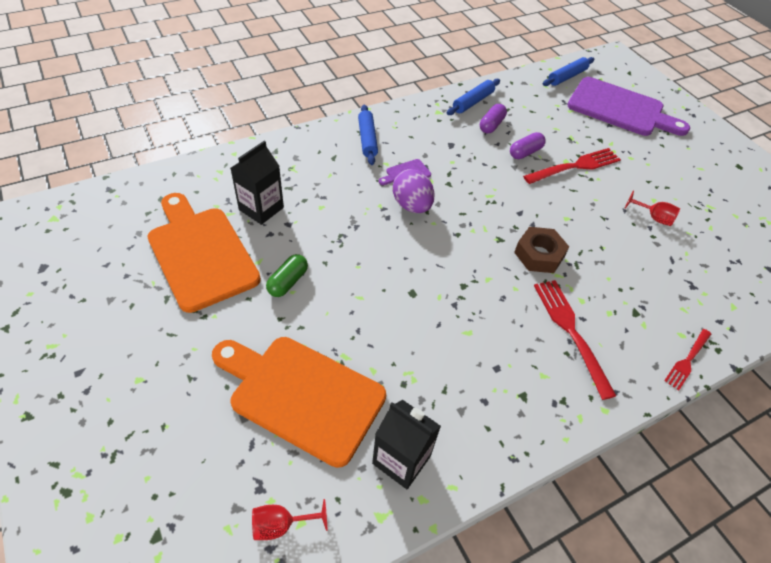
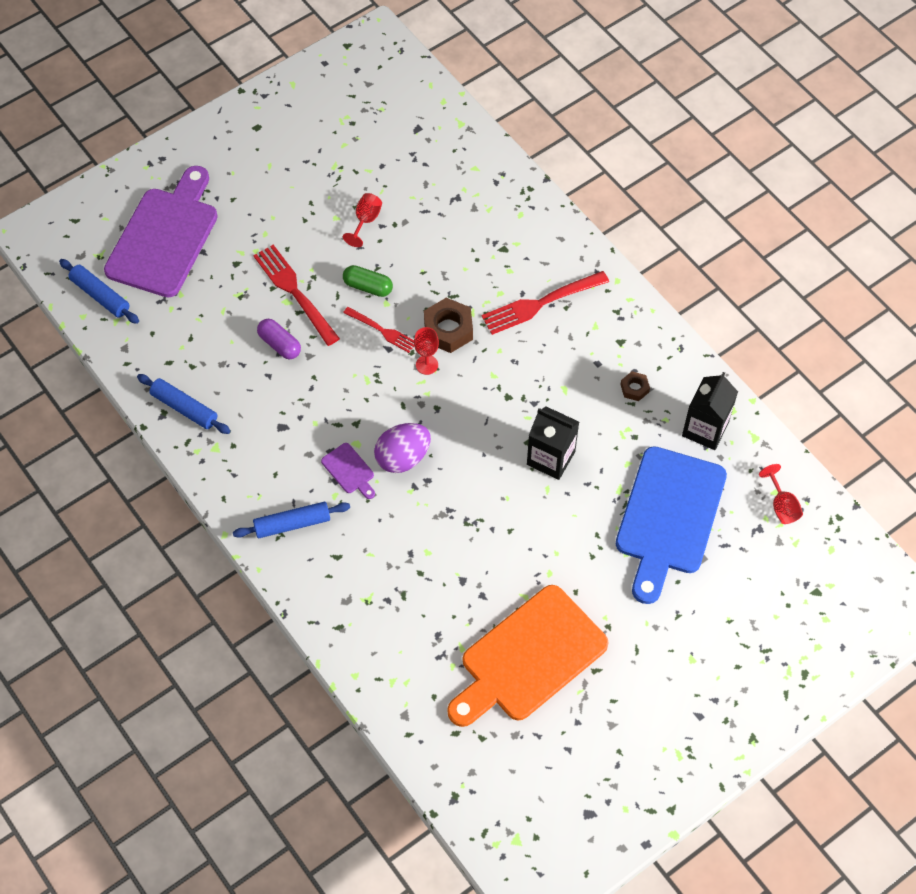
camera: 95 degrees left, 10 degrees up
orange cutting board [212,337,386,468] -> blue cutting board [616,446,727,604]
black carton [231,141,284,225] -> black carton moved to [527,406,579,480]
green capsule [266,254,308,297] -> green capsule moved to [343,265,393,297]
purple capsule [480,104,507,133] -> none
red fork [664,329,711,391] -> red fork moved to [343,307,414,353]
none -> red goblet [414,327,439,375]
none -> brown nut [620,371,650,401]

